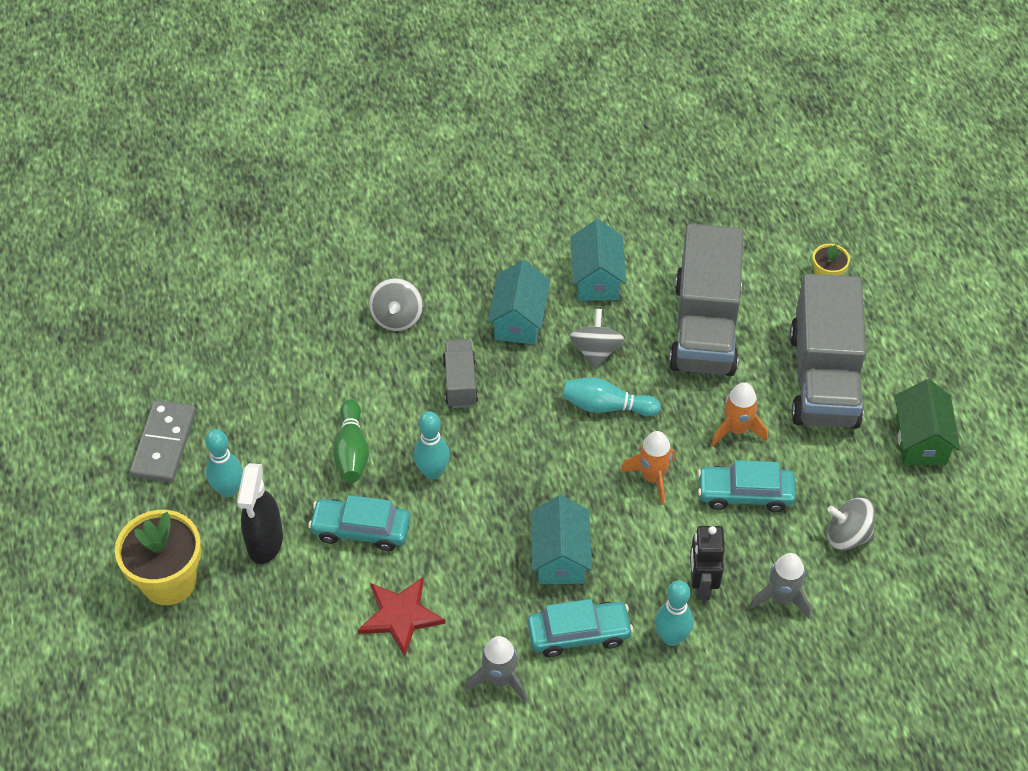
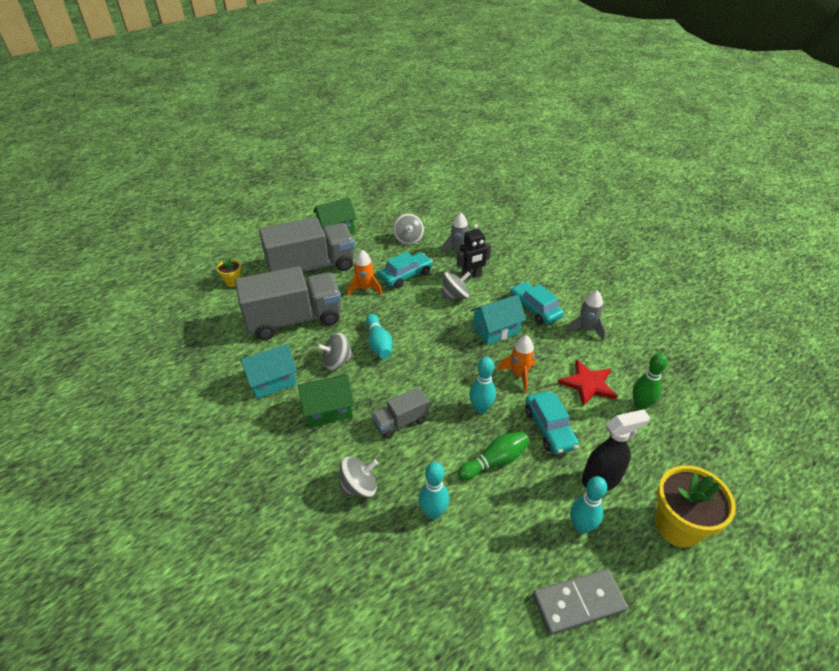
camera: 115 degrees left, 10 degrees down
turquoise house [488,260,550,345] -> green house [298,375,354,427]
orange rocket [620,431,676,505] -> orange rocket moved to [497,335,536,392]
turquoise bowling pin [655,580,693,646] -> turquoise bowling pin moved to [418,462,449,519]
turquoise car [698,460,796,512] -> turquoise car turned 105 degrees counterclockwise [379,252,433,288]
none -> grey spinning top [442,271,471,299]
none -> green bowling pin [633,353,668,410]

